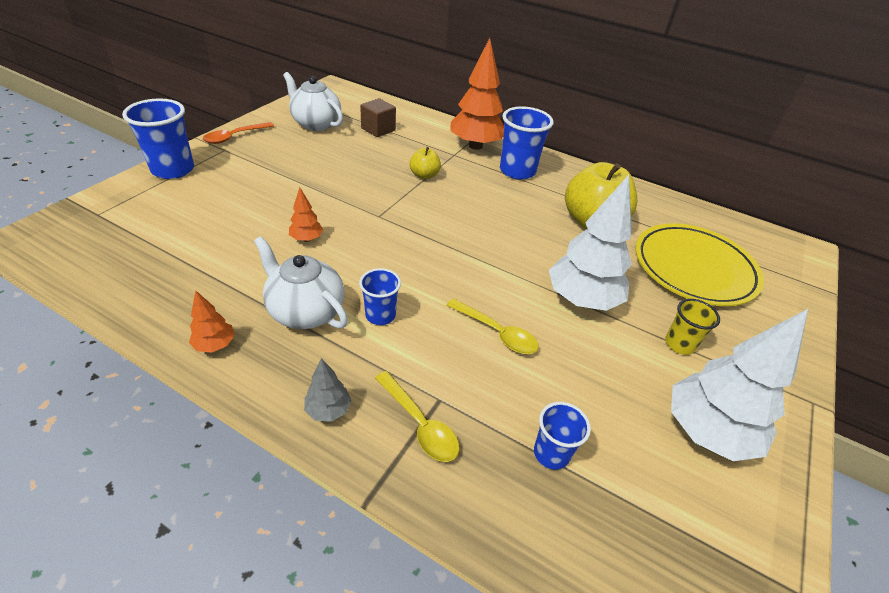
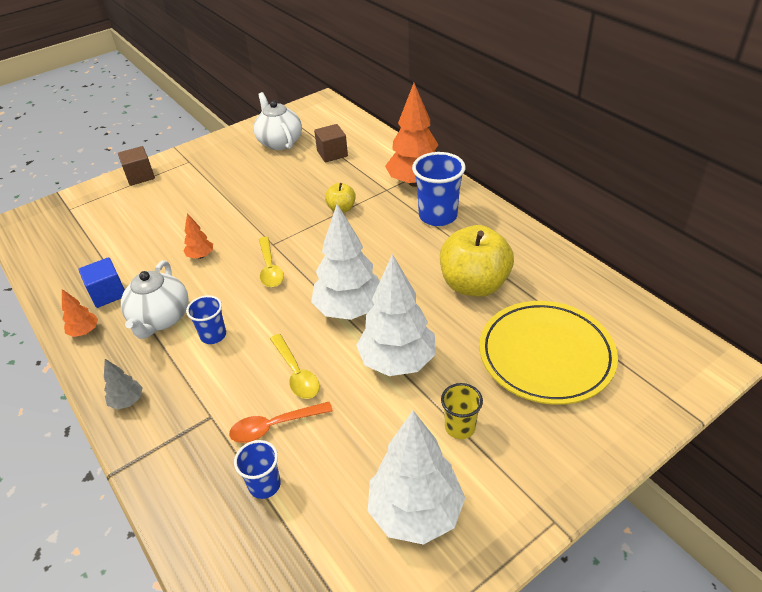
camera: 30 degrees right, 0 degrees up
blue cup [122,98,194,179] -> brown cube [118,146,155,186]
orange spoon [203,122,274,144] -> orange spoon moved to [229,402,333,443]
white teapot [254,236,348,329] -> white teapot turned 150 degrees counterclockwise [121,260,189,339]
yellow spoon [375,371,459,462] -> yellow spoon moved to [259,237,284,287]
none -> blue cube [78,257,125,308]
none -> white tree [311,204,380,320]

